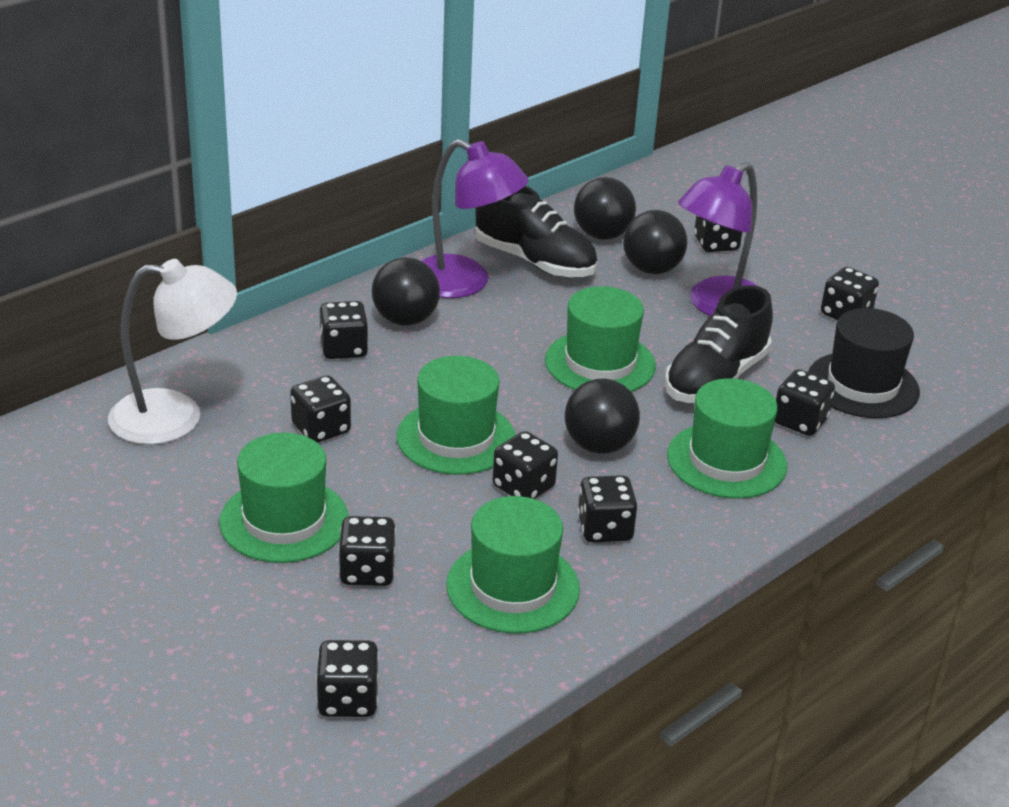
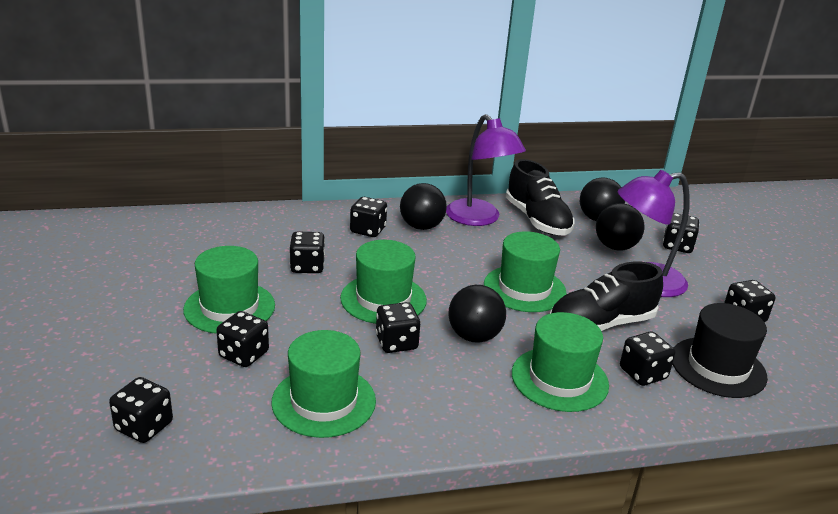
camera: 30 degrees right, 5 degrees down
white lamp [108,259,237,445] -> none
black dice [578,475,638,542] -> none

